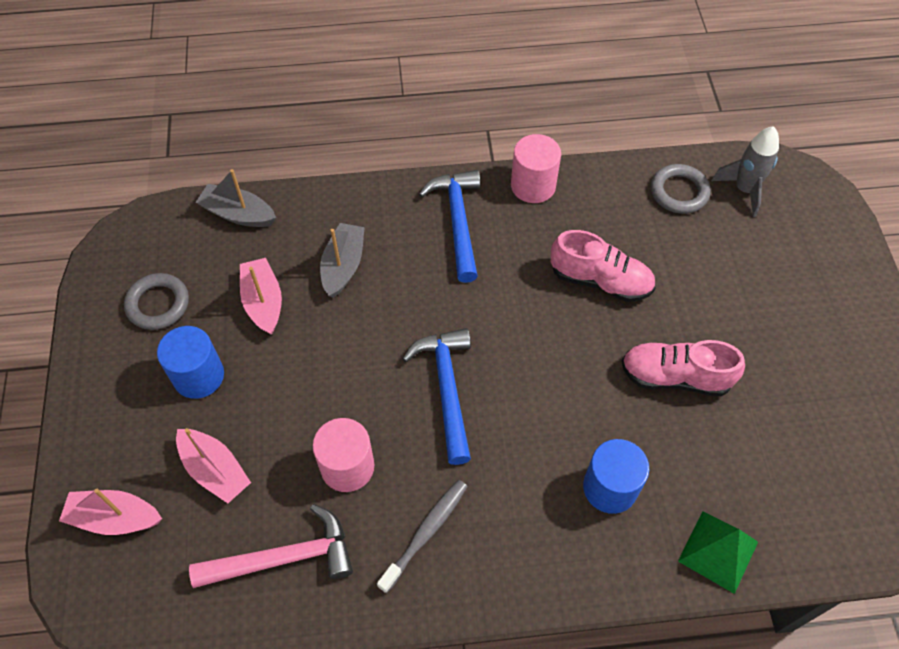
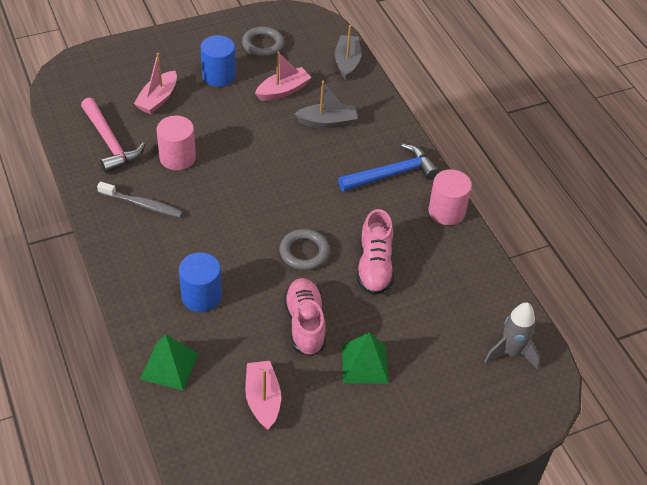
camera: 70 degrees right, 10 degrees down
pink boat [59,489,162,535] -> pink boat moved to [245,361,281,430]
blue hammer [402,328,471,465] -> none
grey ring [651,164,711,214] -> grey ring moved to [279,229,330,270]
none -> green pyramid [342,332,389,384]

